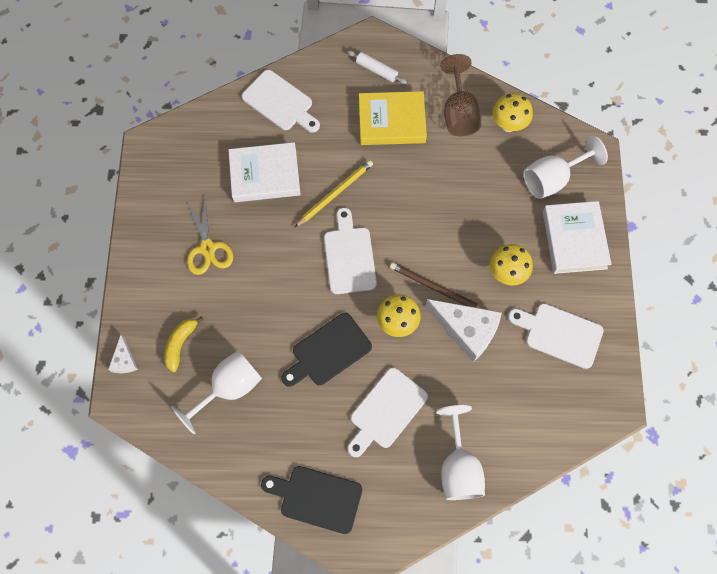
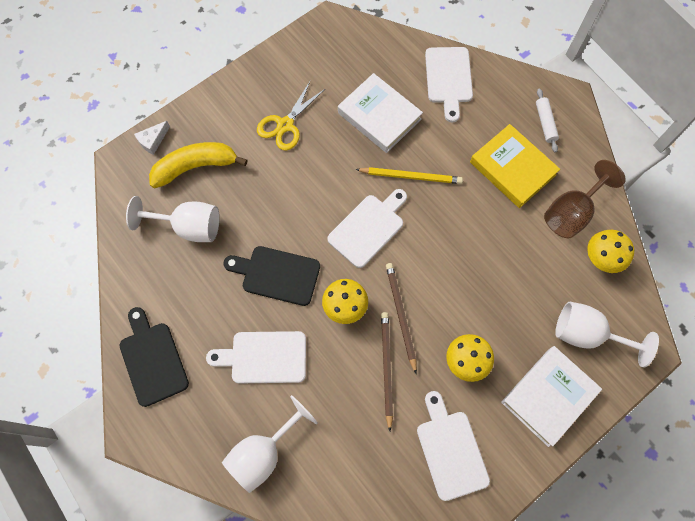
camera: 50 degrees right, 0 degrees up
yellow banana [164,316,203,372] -> yellow banana [149,142,247,188], size x1.63
white cheese [425,299,502,362] -> brown pencil [381,312,393,431]

